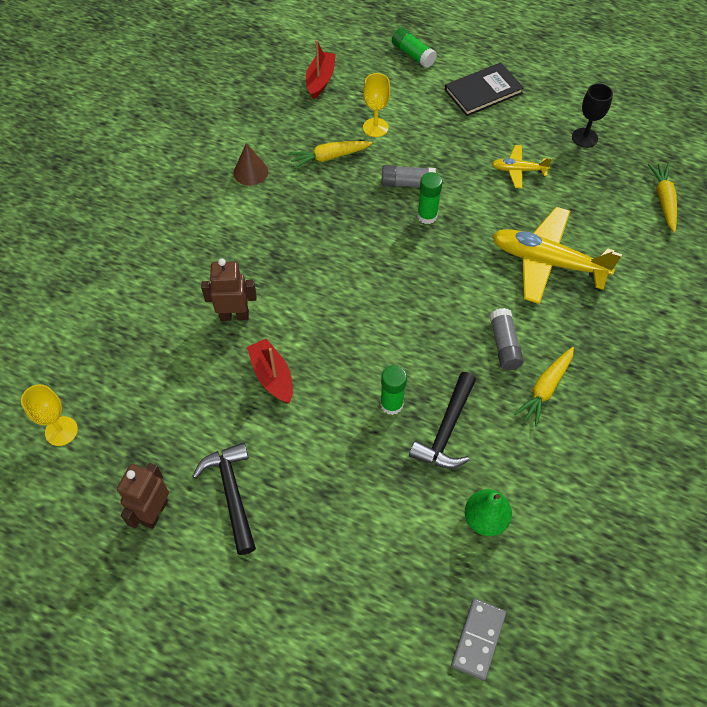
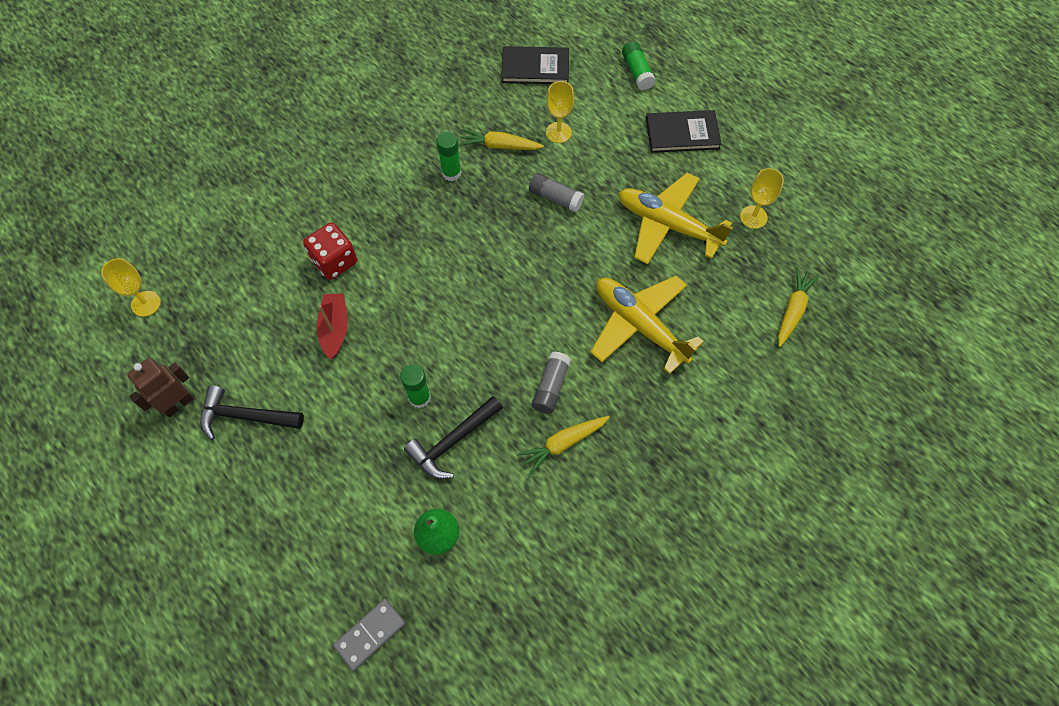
camera: 25 degrees right, 5 degrees up
black hammer [192,442,256,555] -> black hammer turned 90 degrees counterclockwise [200,386,304,440]
brown robot [201,258,257,321] -> red dice [303,223,357,280]
brown cone [233,143,268,185] -> none
red boat [306,40,336,99] -> black book [502,46,569,84]
green glue stick [417,172,443,224] -> green glue stick moved to [436,132,461,181]
yellow plane [492,145,552,188] -> yellow plane [619,173,733,265], size x2.00
black goblet [572,83,613,148] -> yellow goblet [740,168,784,229]

